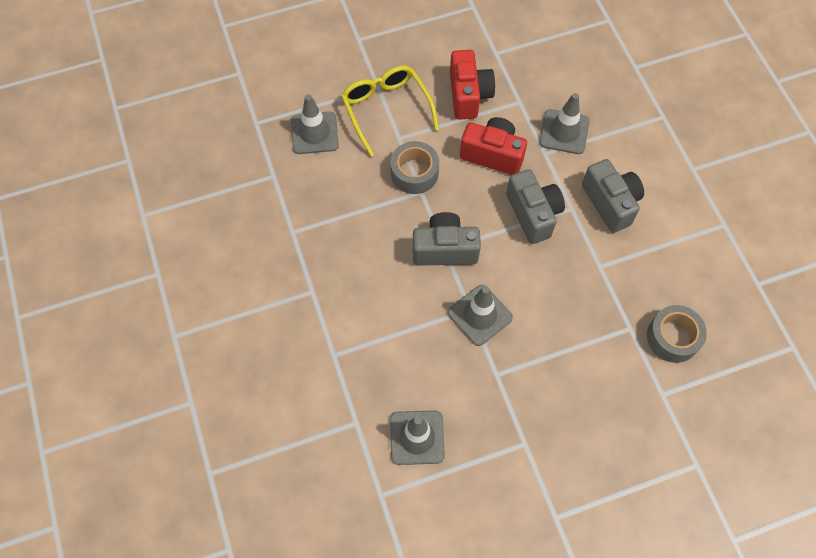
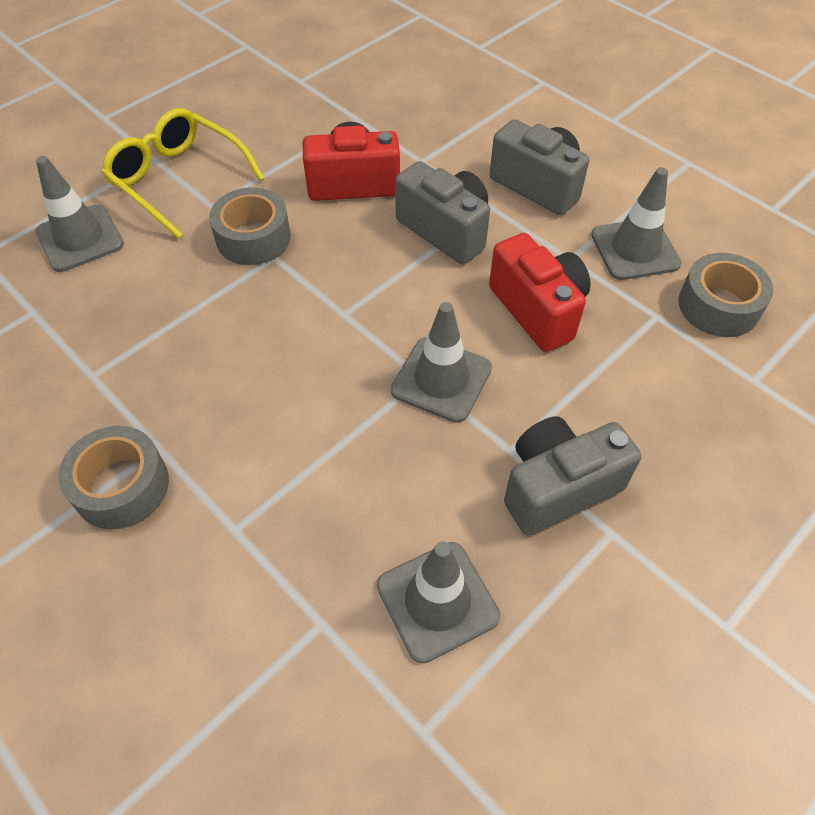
camera: 25 degrees left, 10 degrees down
grey camera [413,212,481,266] -> grey camera moved to [504,416,642,535]
red camera [450,50,495,120] -> red camera moved to [489,233,591,352]
grey traffic cone [539,93,590,154] -> grey traffic cone moved to [591,167,682,280]
none -> grey tape [59,426,169,529]

